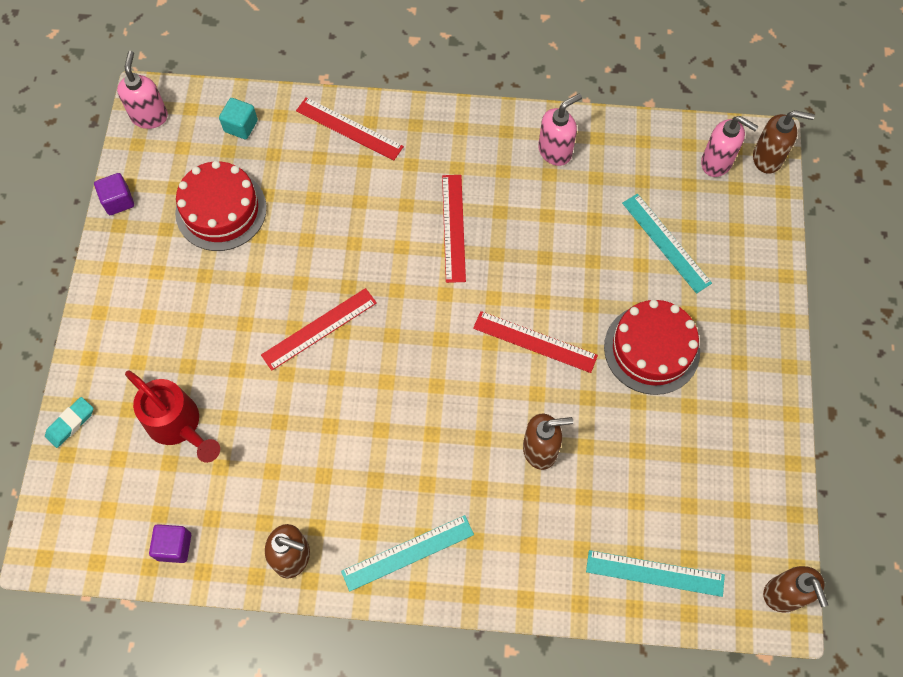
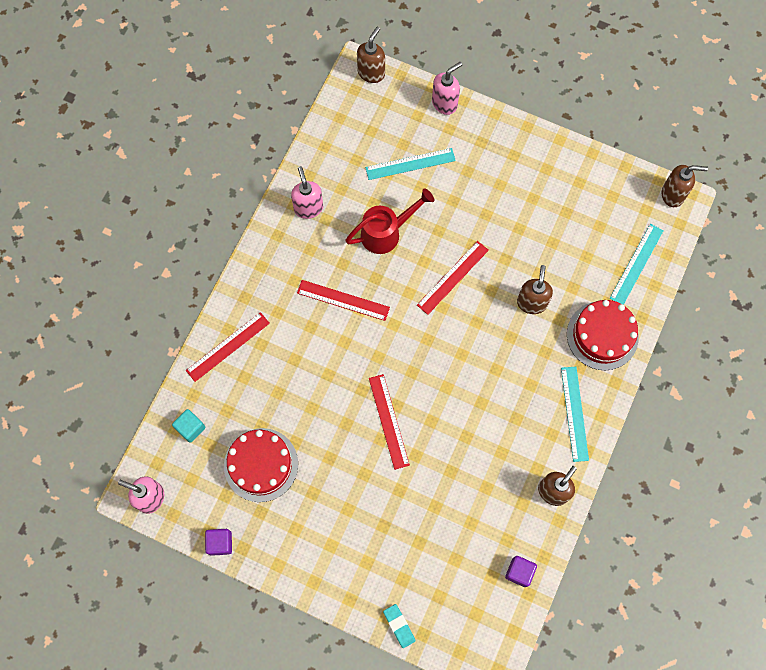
camera: 70 degrees left, 5 degrees up
red watering can [125,370,220,463] -> red watering can moved to [345,188,434,254]
red cake [604,300,700,395] -> red cake moved to [567,300,639,370]
pink soap dispenser [701,116,758,177] -> pink soap dispenser moved to [432,62,462,115]

